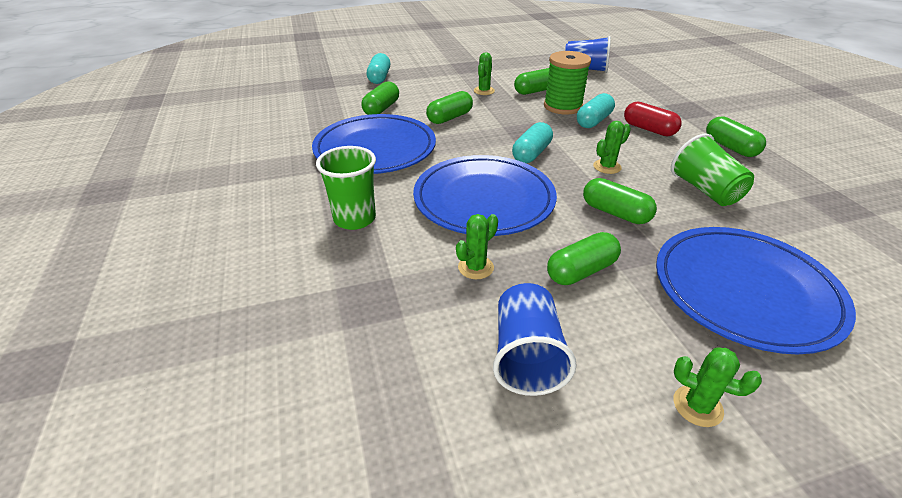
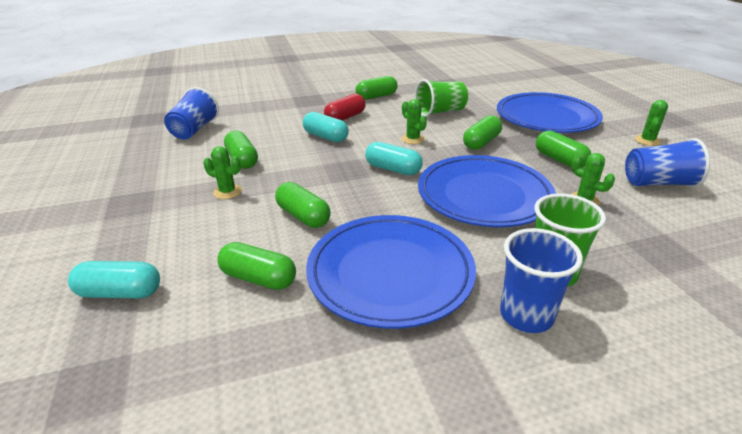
camera: 90 degrees left, 5 degrees down
green spool [544,51,591,115] -> none
none -> blue cup [500,228,583,333]

